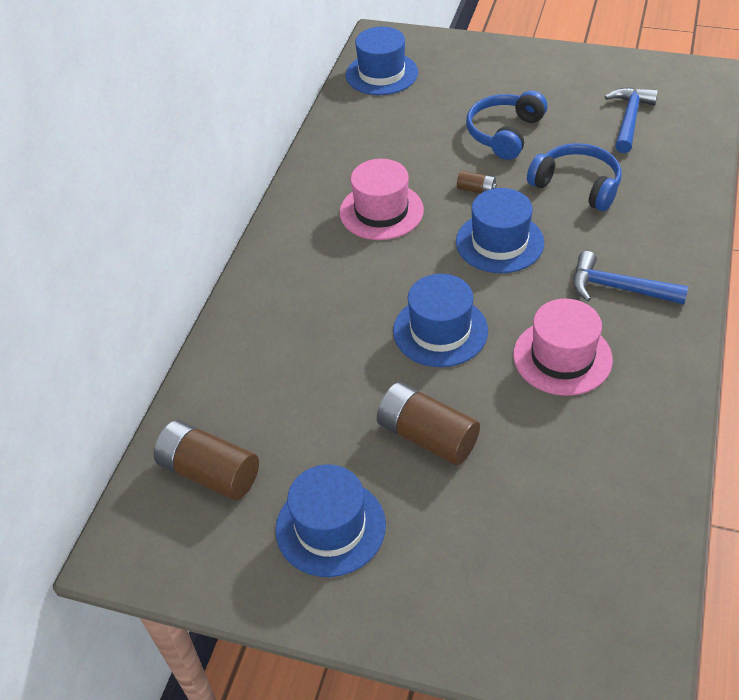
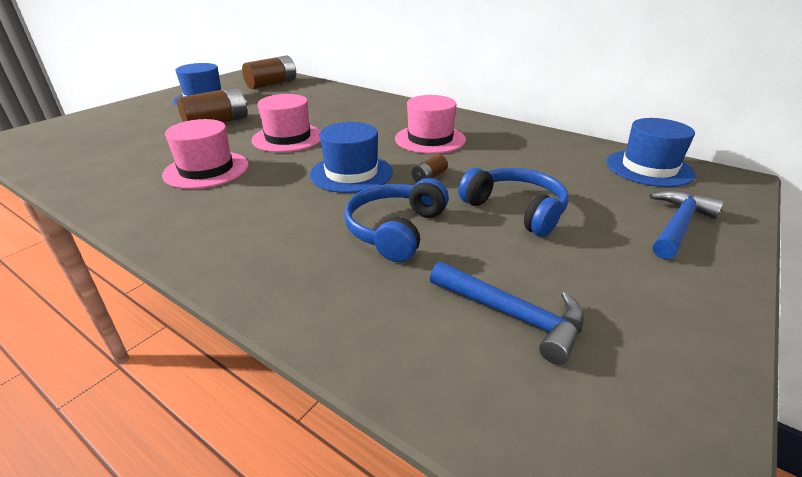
camera: 105 degrees right, 15 degrees down
blue hat [393,274,488,367] -> pink hat [252,94,321,152]
blue headphones [527,143,622,211] -> blue headphones turned 150 degrees clockwise [344,178,449,262]
blue hammer [573,251,688,304] -> blue hammer moved to [649,190,724,259]

